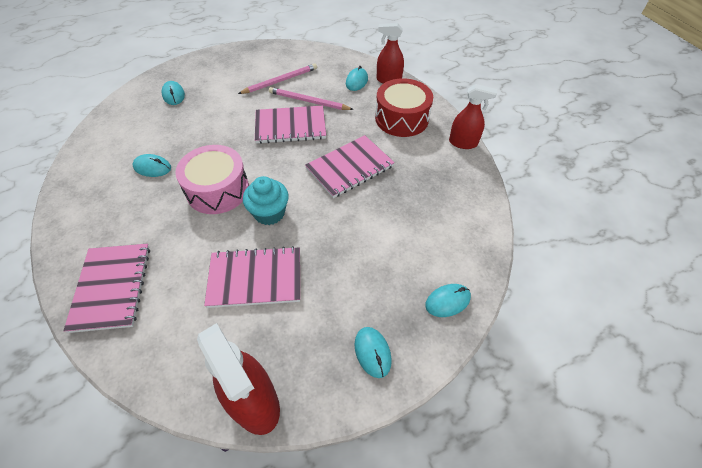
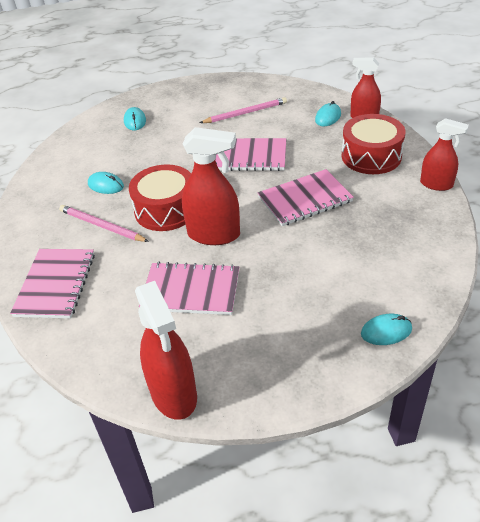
camera: 15 degrees right, 10 degrees down
pink drum [175,145,249,214] -> red drum [129,164,191,231]
turquoise cupcake [243,176,289,225] -> red spray bottle [182,127,240,245]
pink pencil [269,87,354,110] -> pink pencil moved to [59,205,149,242]
turquoise mouse [355,327,392,378] -> none

